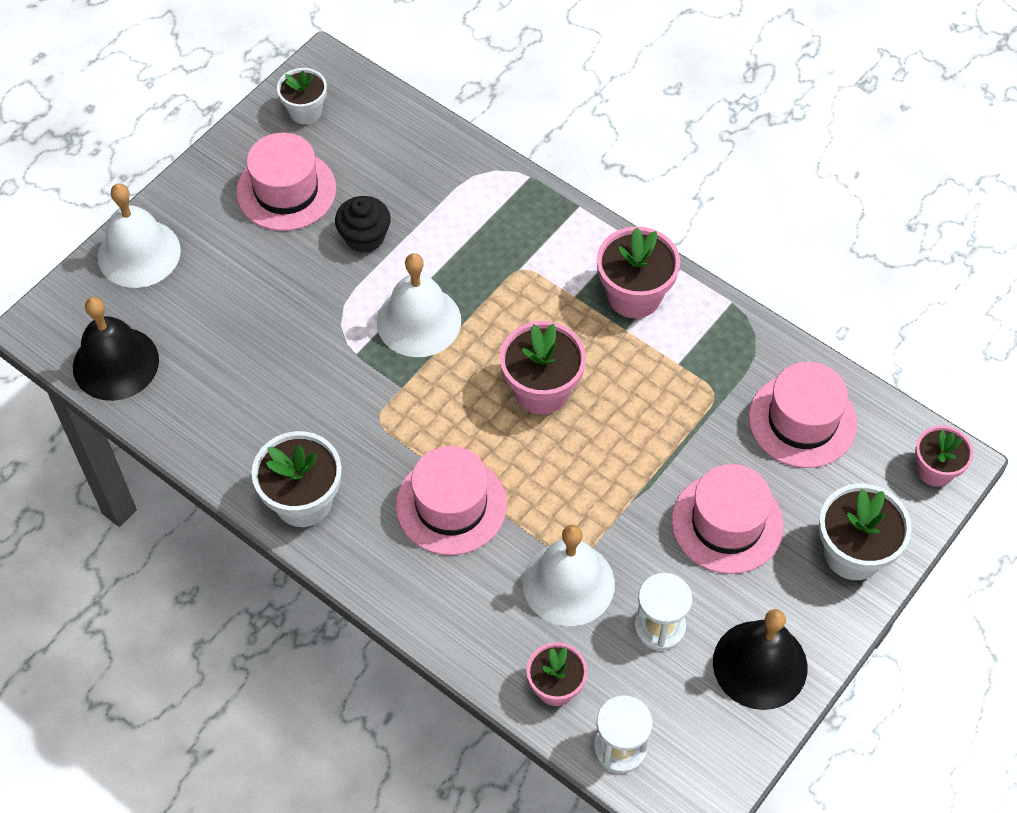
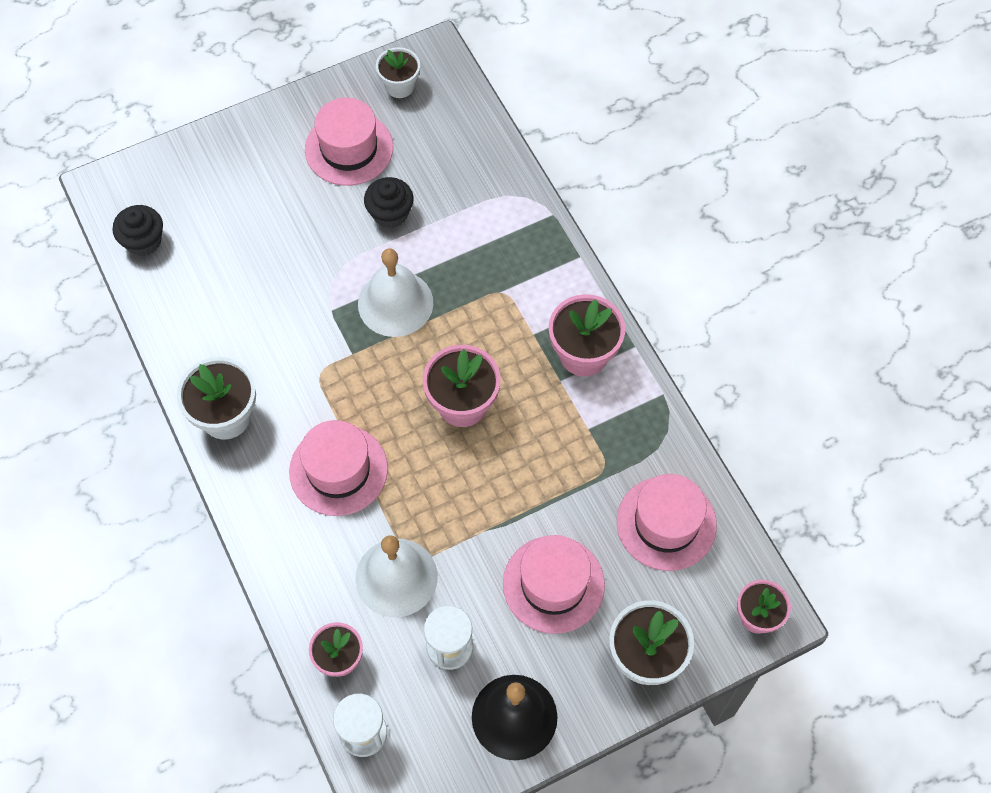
camera: 25 degrees right, 5 degrees up
black bell [73,297,159,401] -> black cupcake [113,205,163,256]
white bell [98,183,181,288] -> none

